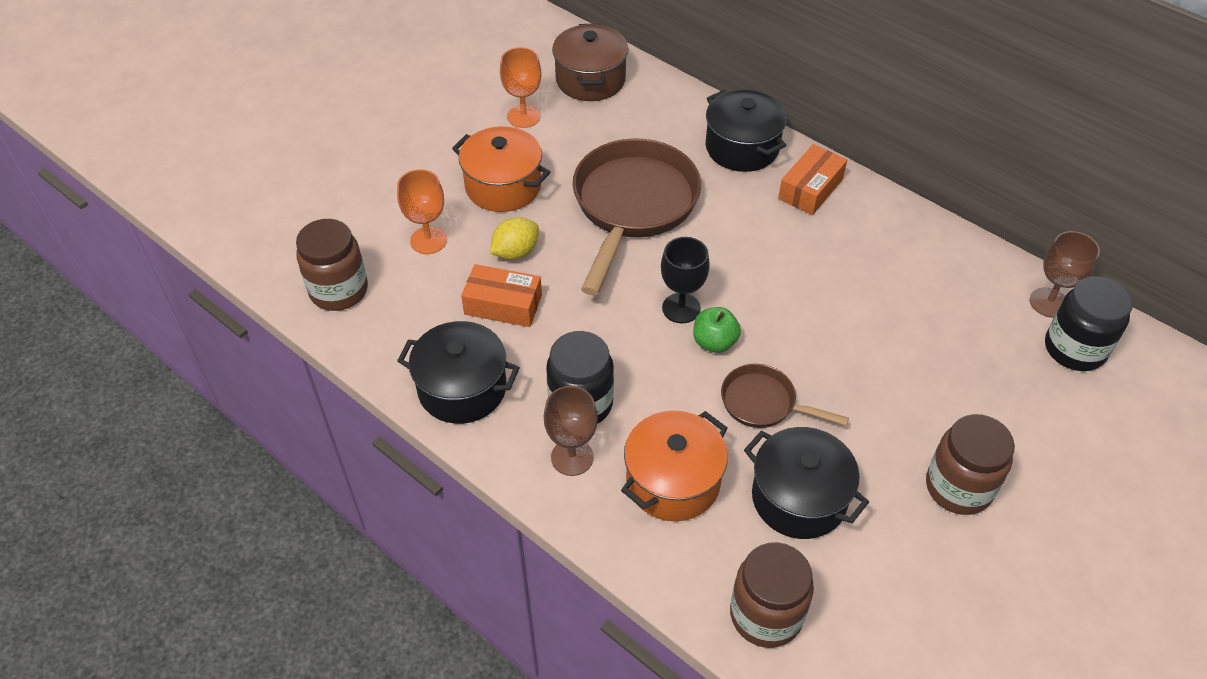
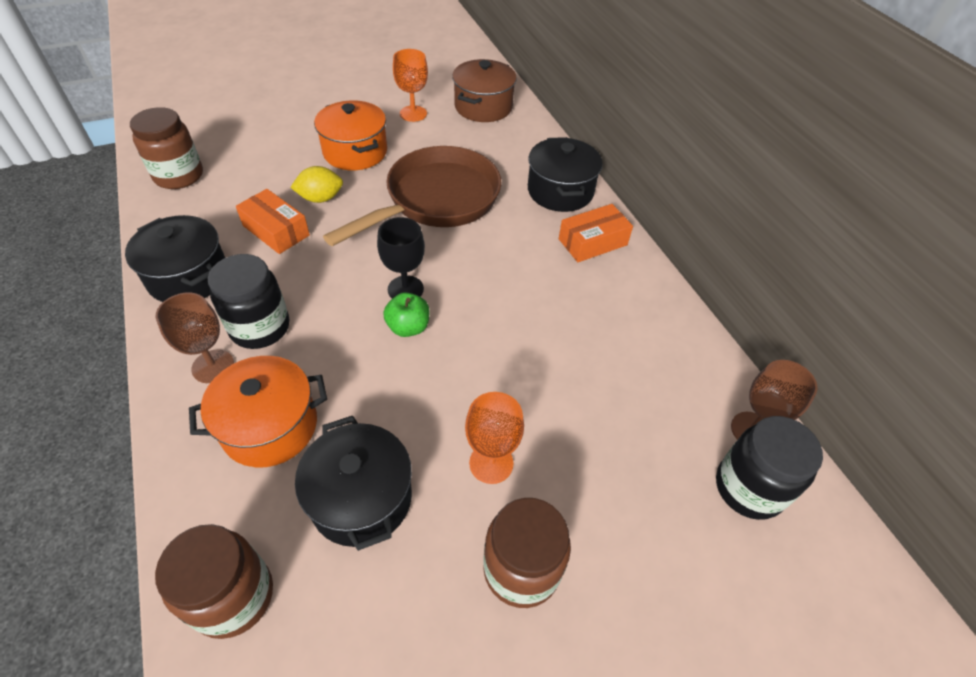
camera: 25 degrees right, 0 degrees up
orange goblet [397,169,447,254] -> orange goblet moved to [465,392,524,484]
brown pan [721,364,849,428] -> none

